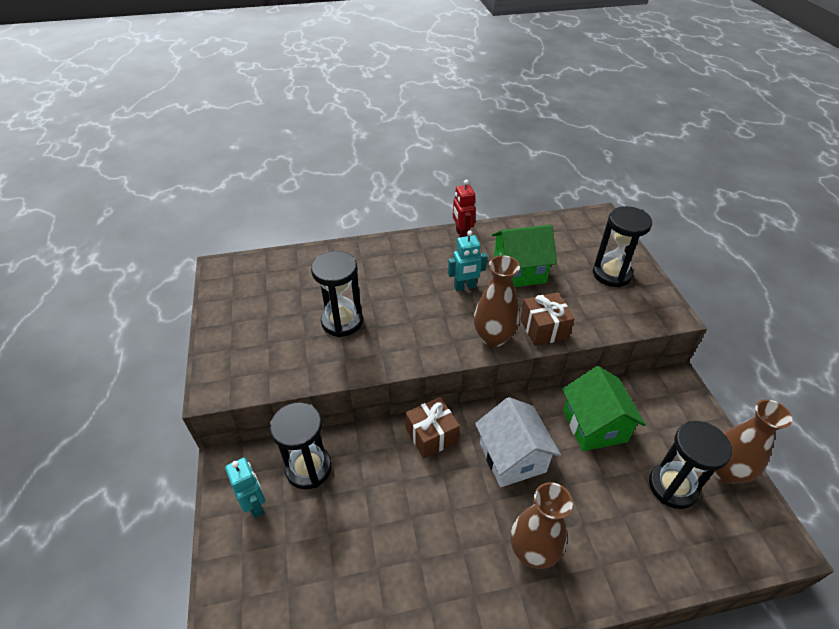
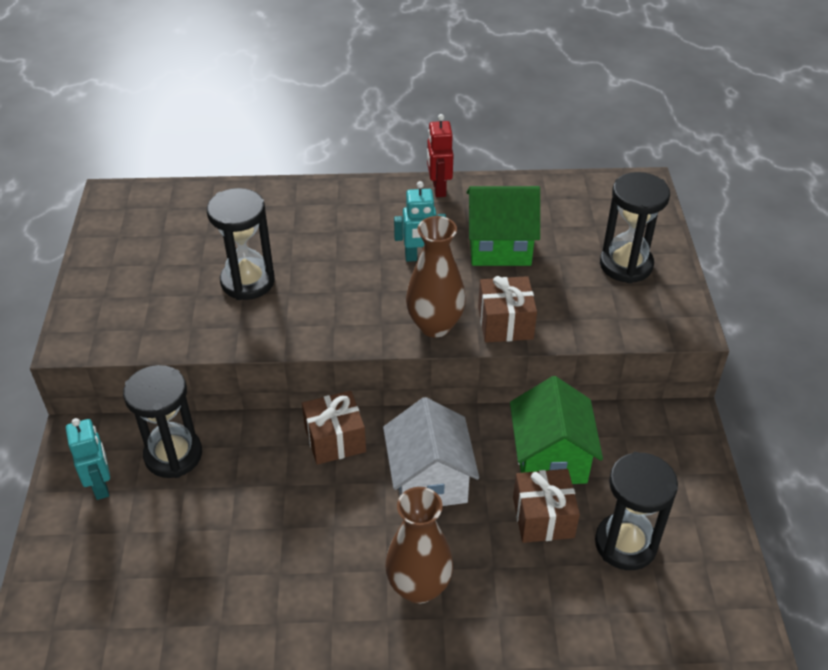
camera: 10 degrees right, 0 degrees up
brown vase [713,399,792,484] -> none
none -> brown gift [513,469,580,543]

